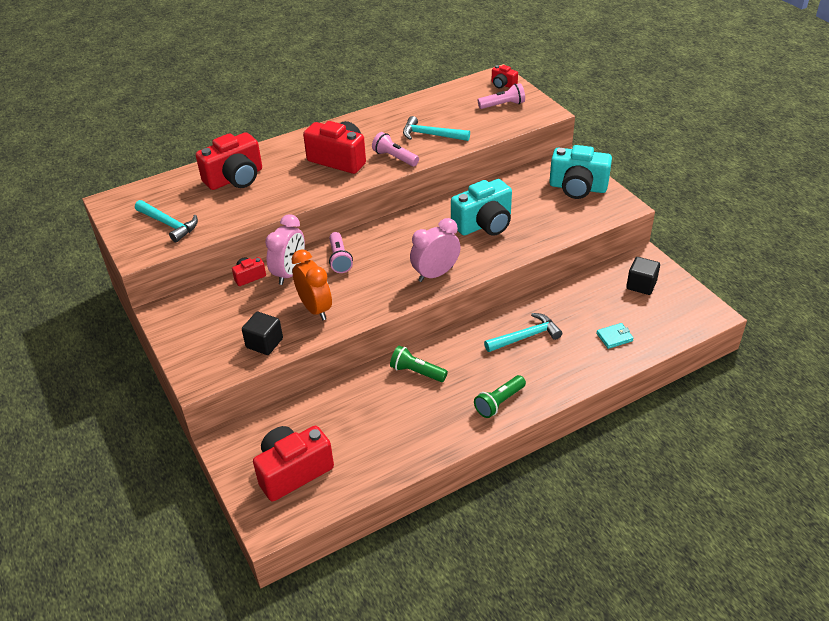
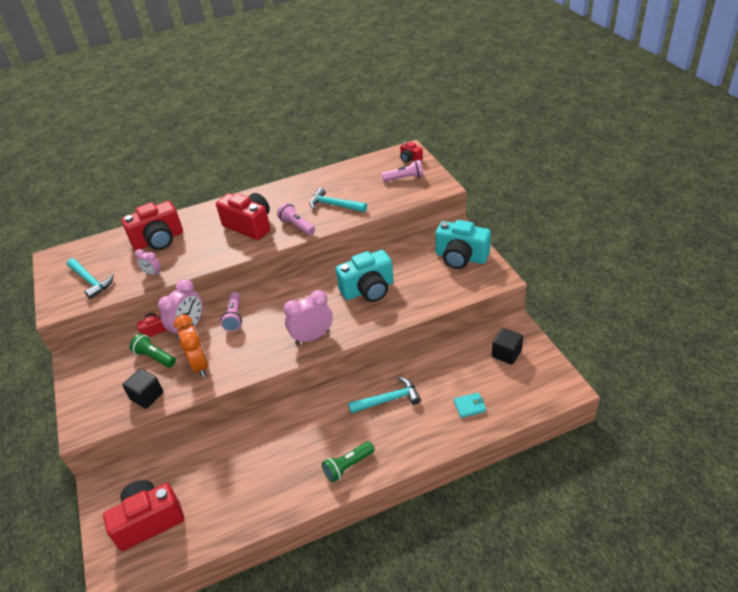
camera: 10 degrees right, 0 degrees up
green flashlight [390,345,448,382] -> green flashlight moved to [130,333,176,368]
none -> pink clock [135,249,161,276]

